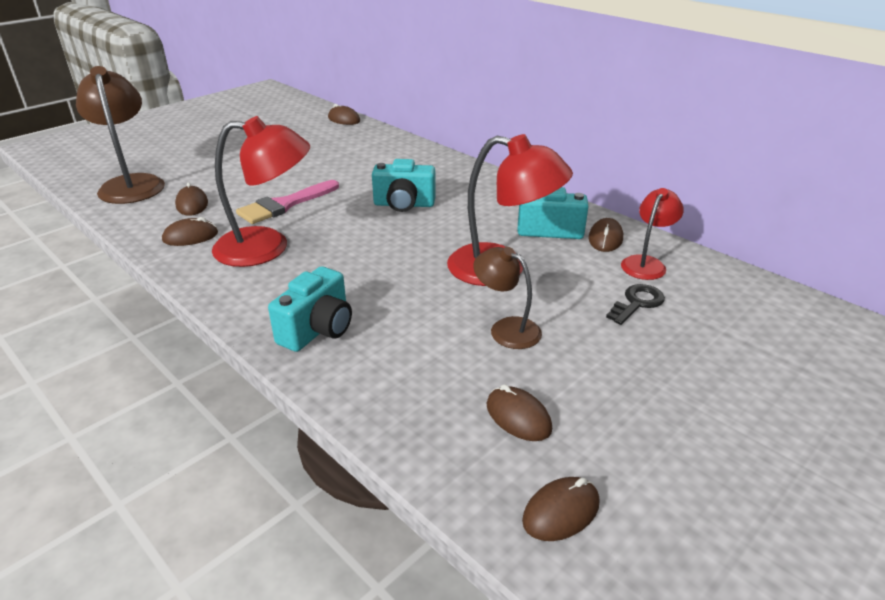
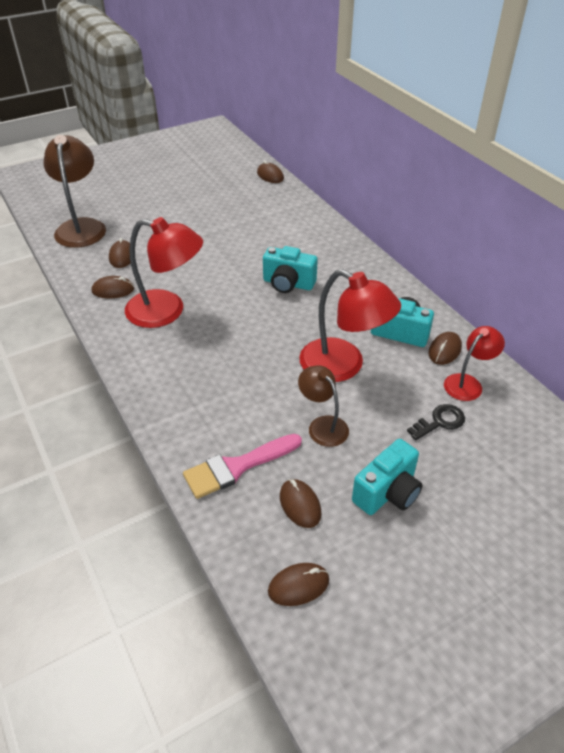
camera: 15 degrees right, 10 degrees up
pink brush [236,180,339,224] -> pink brush moved to [183,434,302,499]
turquoise camera [268,266,352,352] -> turquoise camera moved to [352,439,422,515]

